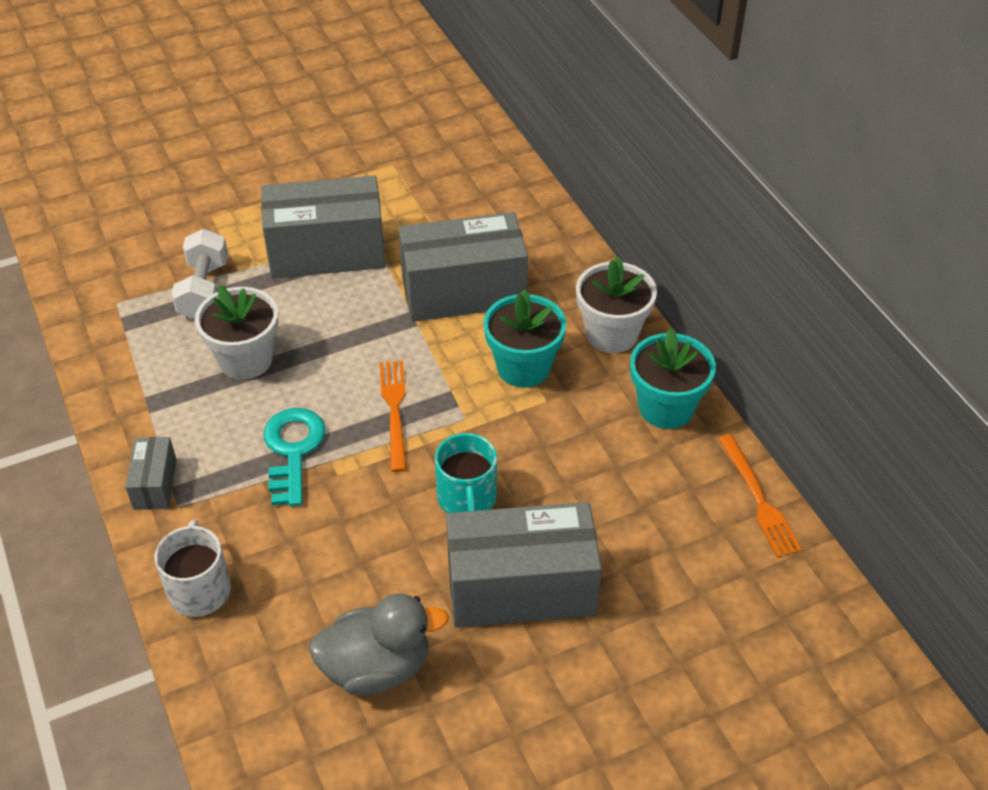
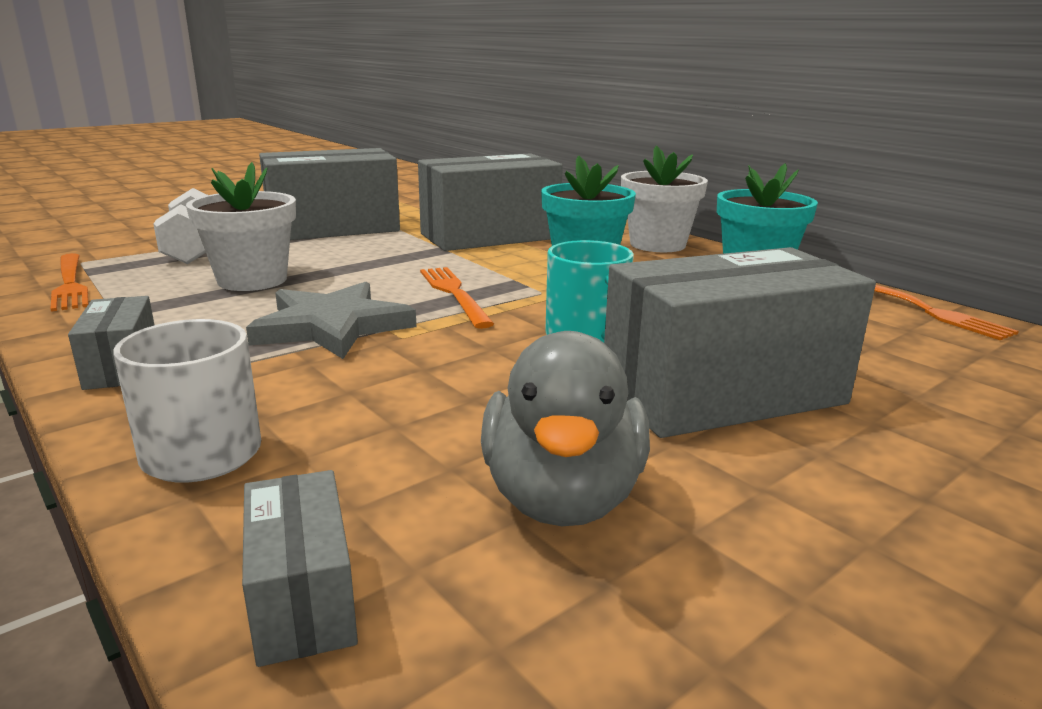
camera: 15 degrees left, 25 degrees down
turquoise key [264,408,326,506] -> grey star [246,282,416,359]
grey duck [309,593,449,695] -> grey duck turned 120 degrees clockwise [481,331,650,526]
none -> orange fork [50,253,88,312]
none -> grey box [242,470,358,667]

